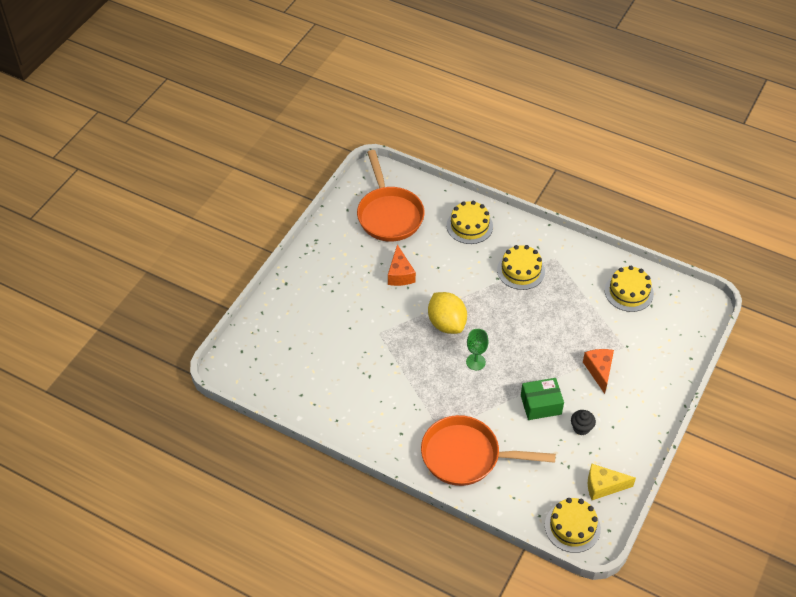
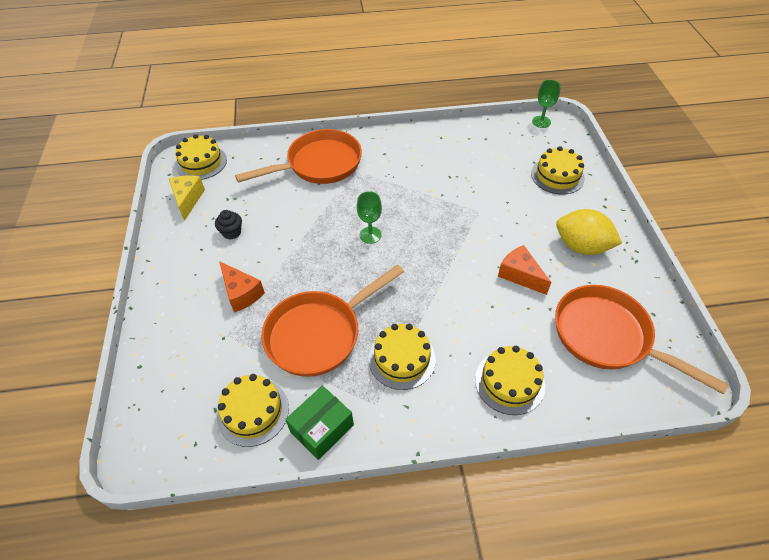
camera: 145 degrees right, 0 degrees up
yellow lemon [428,292,467,334] -> yellow lemon moved to [556,209,622,255]
green box [521,378,564,420] -> green box moved to [285,386,354,460]
yellow cheese [588,464,636,500] -> yellow cheese turned 60 degrees counterclockwise [169,175,205,221]
none -> orange pan [261,265,404,377]
none -> yellow cake [531,146,585,195]
none -> green goblet [532,80,561,128]

